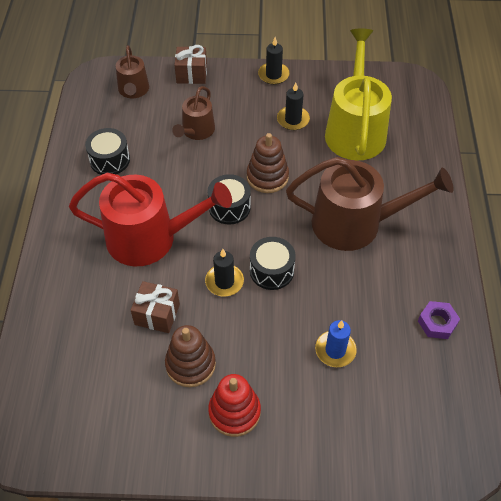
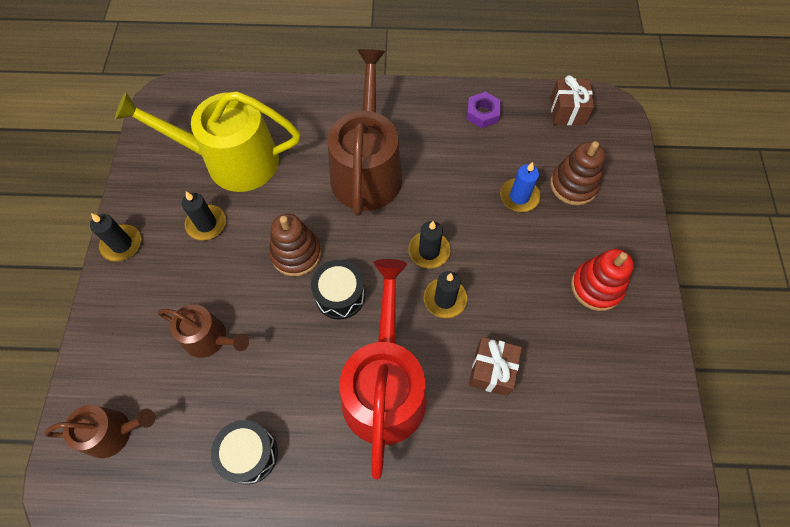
camera: 90 degrees left, 10 degrees up
brown stacking toy [165,325,216,387] -> brown stacking toy moved to [550,141,605,205]
brown gift [175,45,207,84] -> brown gift moved to [550,75,594,125]
black drum [250,237,296,290] -> black candle [408,221,451,269]

